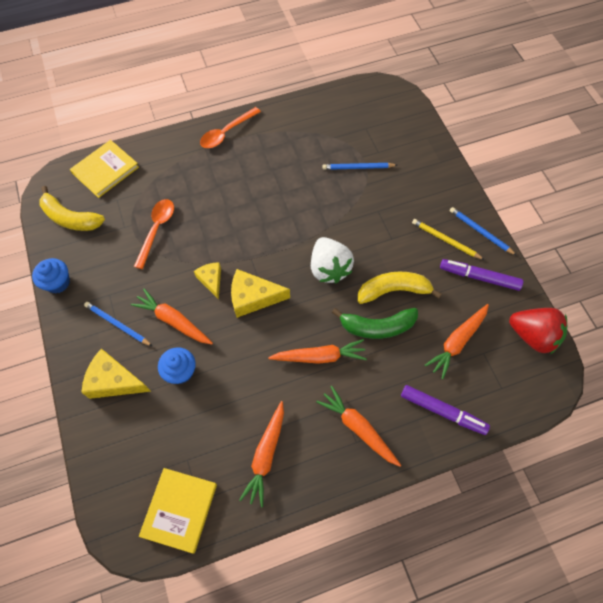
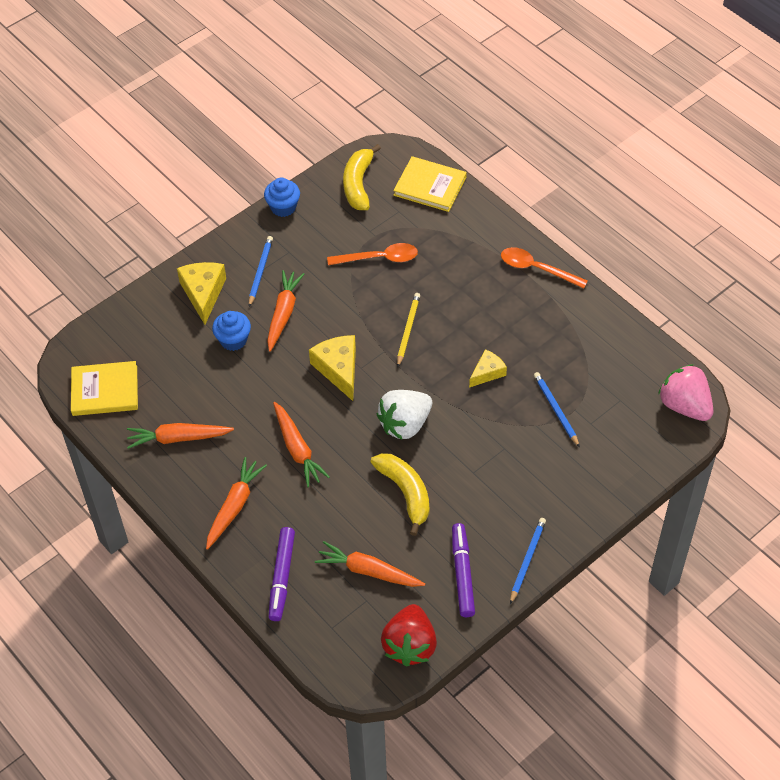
camera: 70 degrees right, 10 degrees down
yellow cheese [194,262,221,300] -> yellow cheese moved to [469,349,507,388]
green banana [332,308,418,339] -> none
yellow pencil [412,219,485,260] -> yellow pencil moved to [397,293,420,368]
none -> pink strawberry [658,364,714,421]

